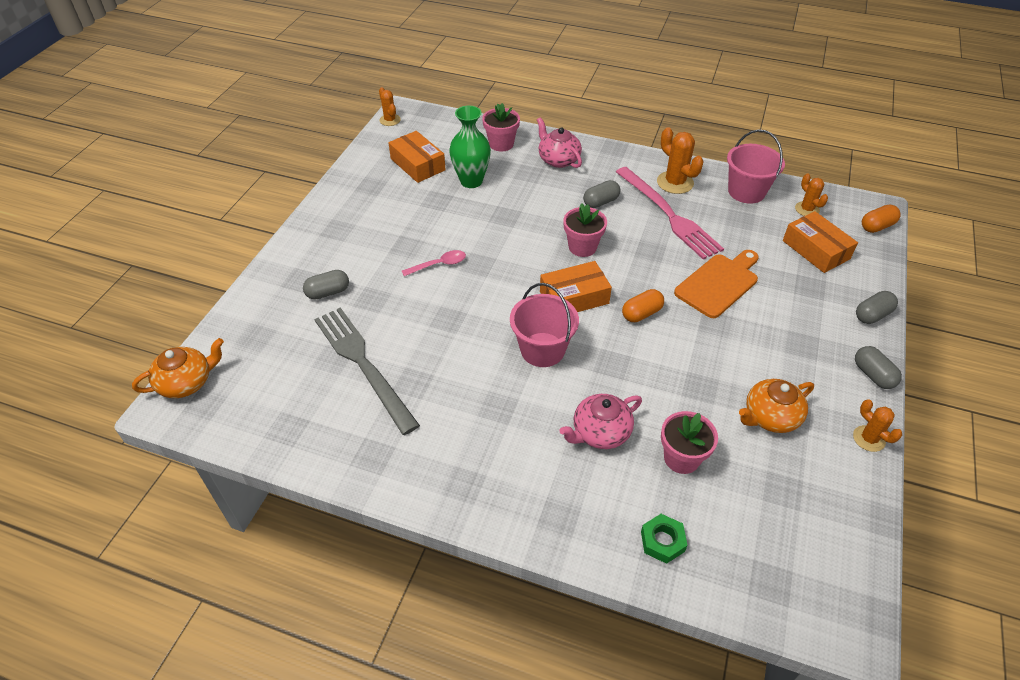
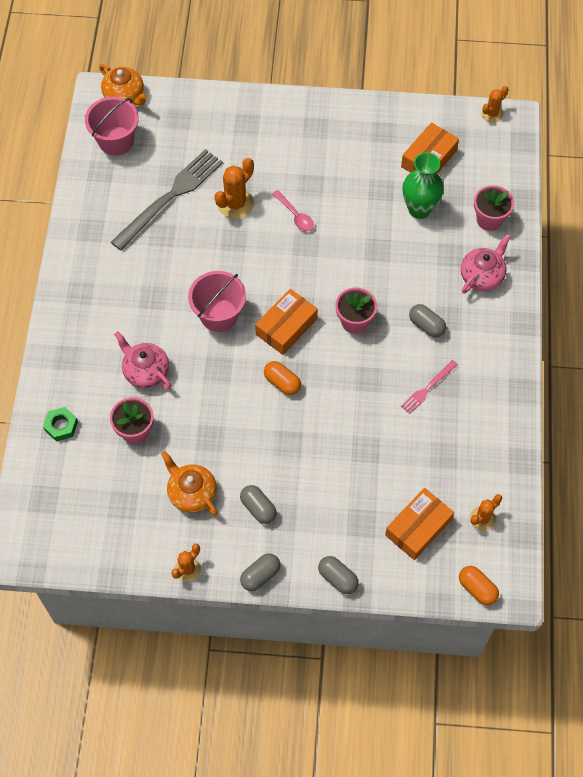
camera: 75 degrees right, 15 degrees up
grey capsule [303,270,349,300] -> grey capsule moved to [240,485,277,524]
orange box [540,261,612,312] -> orange box turned 75 degrees clockwise [255,289,318,355]
pink fork [616,167,724,260] -> pink fork [401,360,458,414], size x0.48
orange cactus [657,127,704,194] -> orange cactus moved to [214,158,254,219]
orange cutting board [674,250,759,318] -> none
pink bucket [727,130,785,204] -> pink bucket moved to [85,97,139,156]

